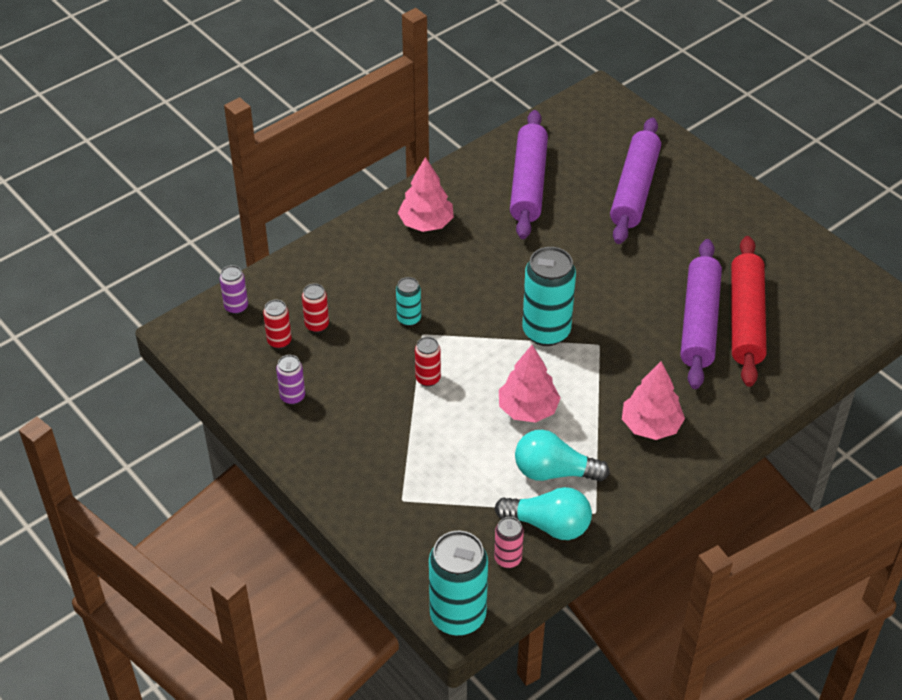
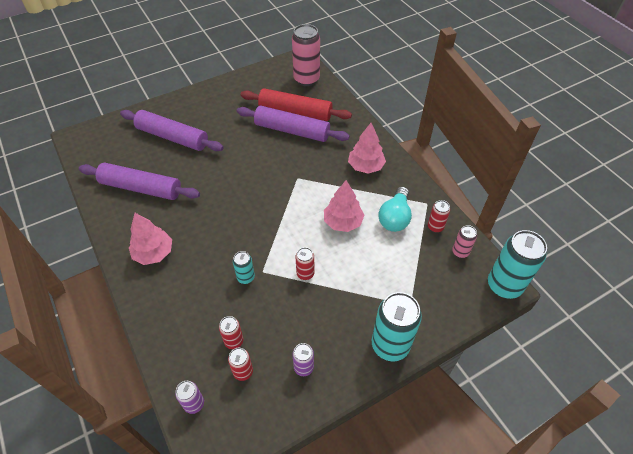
camera: 80 degrees left, 5 degrees up
turquoise light bulb [495,487,592,540] -> red can [428,200,450,233]
turquoise can [522,247,576,346] -> turquoise can moved to [372,292,422,361]
none -> pink can [292,24,320,86]

